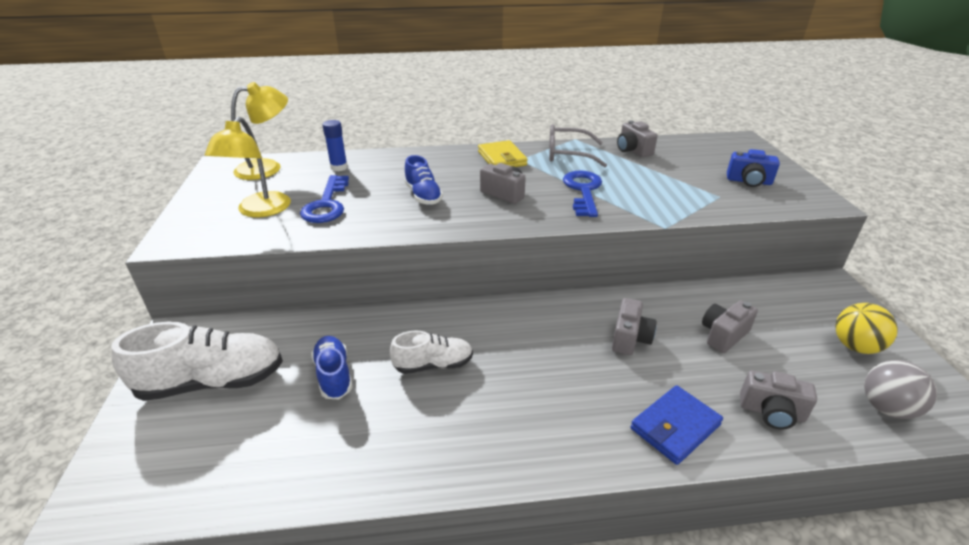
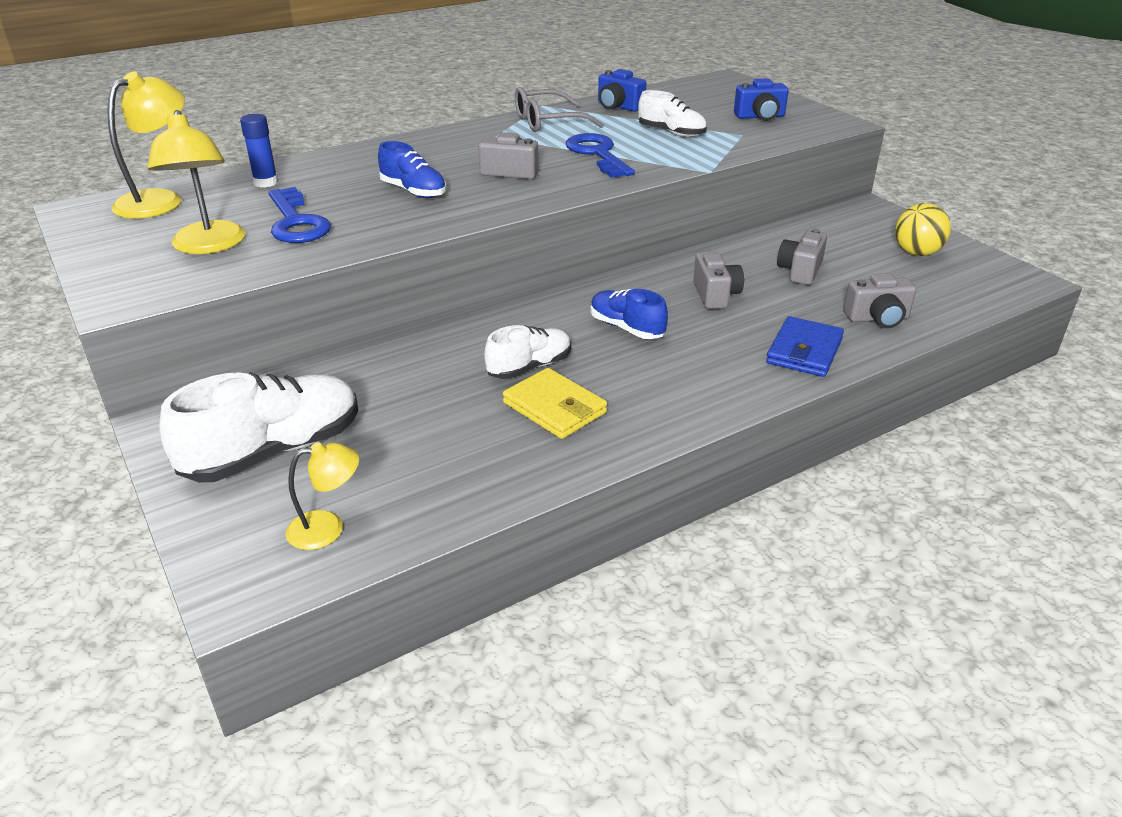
camera: 25 degrees left, 0 degrees up
blue shoe [311,336,353,399] -> blue shoe moved to [591,289,668,339]
yellow wallet [478,140,528,167] -> yellow wallet moved to [503,368,607,439]
grey camera [617,120,658,157] -> blue camera [598,69,647,112]
grey ball [864,360,937,419] -> none
none -> yellow lamp [285,442,359,550]
none -> white shoe [638,90,707,137]

